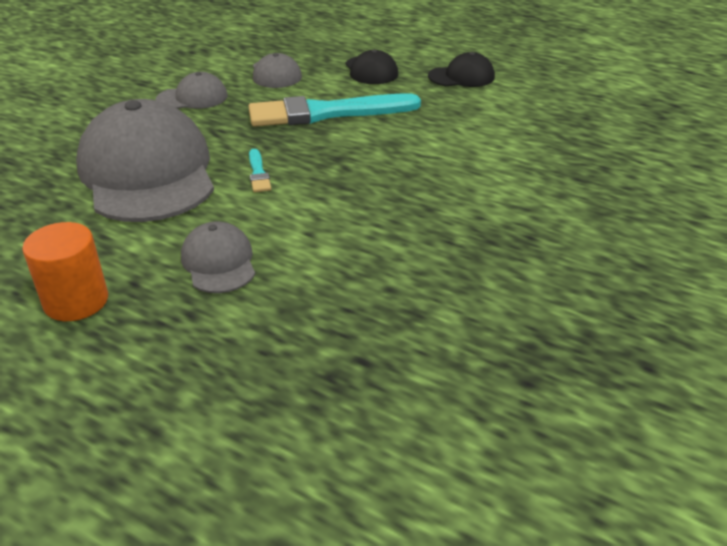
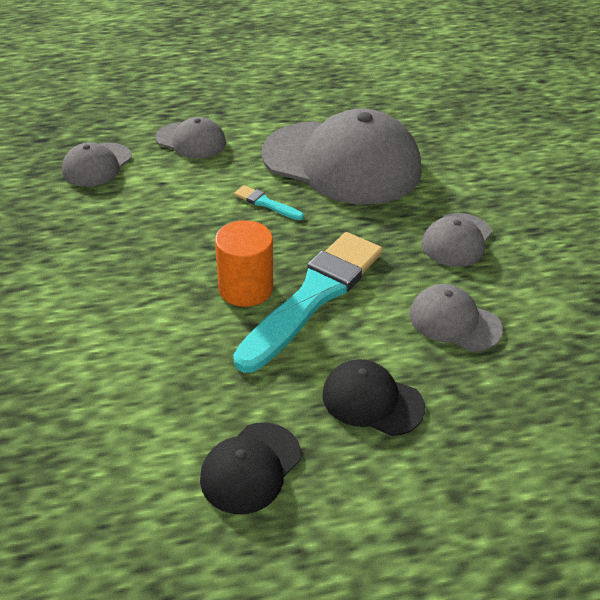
camera: 135 degrees right, 5 degrees up
orange cylinder [22,222,108,321] -> orange cylinder moved to [215,220,273,307]
none -> grey cap [62,142,132,187]

